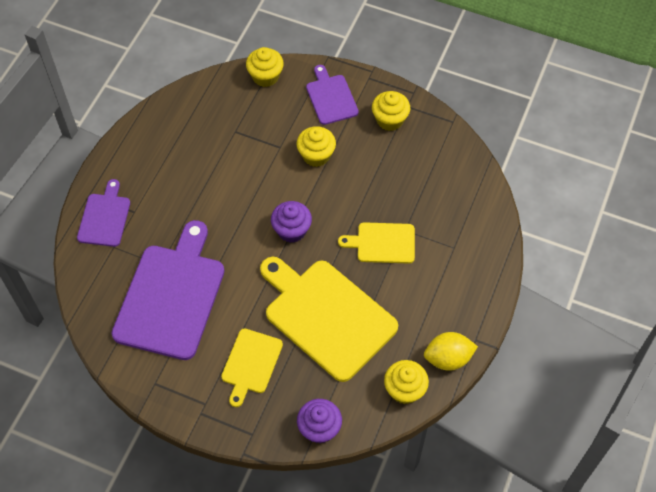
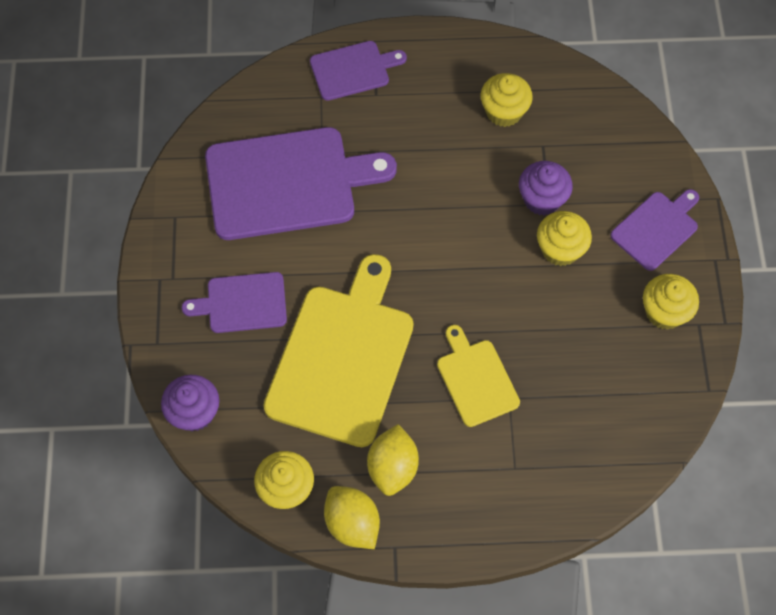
camera: 65 degrees right, 5 degrees up
yellow cutting board [221,328,283,407] -> purple cutting board [182,272,287,333]
yellow cupcake [246,47,284,87] -> yellow cupcake moved to [481,73,533,127]
purple cupcake [271,201,312,243] -> purple cupcake moved to [519,161,573,215]
none -> yellow lemon [367,424,419,496]

